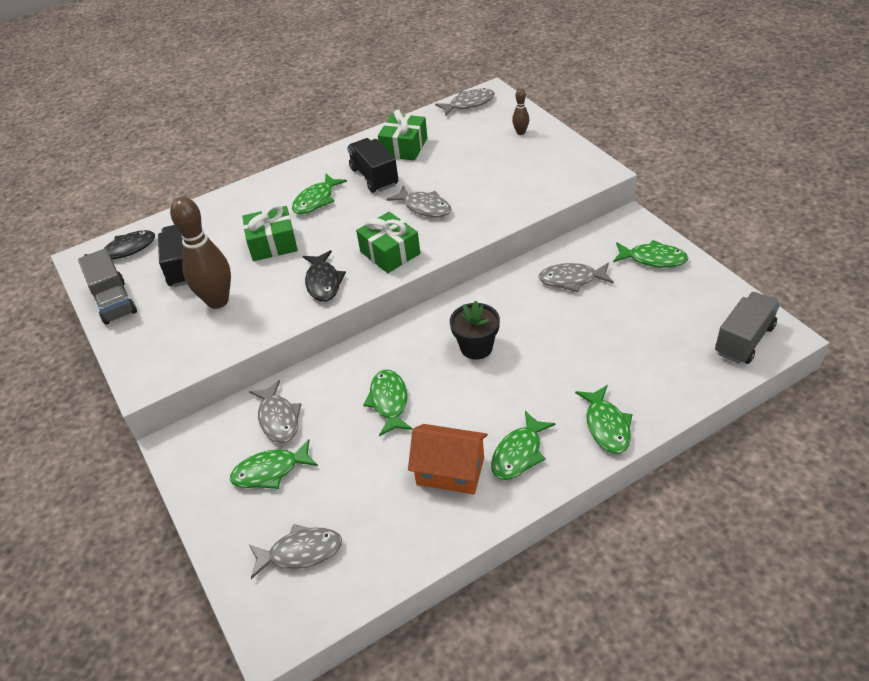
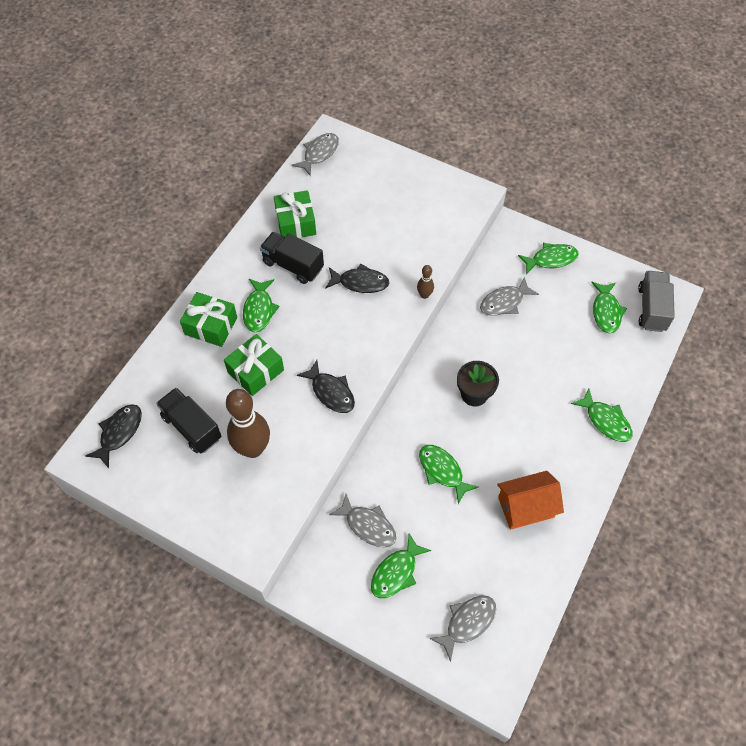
camera: 35 degrees left, 15 degrees up
grey truck [78,248,137,325] -> none
green gift [356,212,420,273] -> green gift moved to [180,292,237,347]
grey fish [386,185,451,217] -> black fish [325,264,389,293]
green fish [491,411,556,480] -> green fish moved to [591,282,627,333]
brown bowling pin [512,89,529,135] -> brown bowling pin moved to [417,265,434,299]

